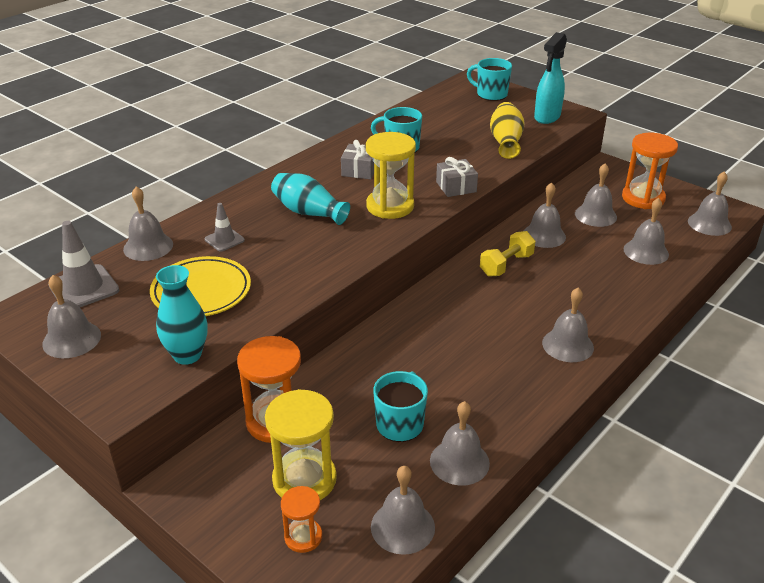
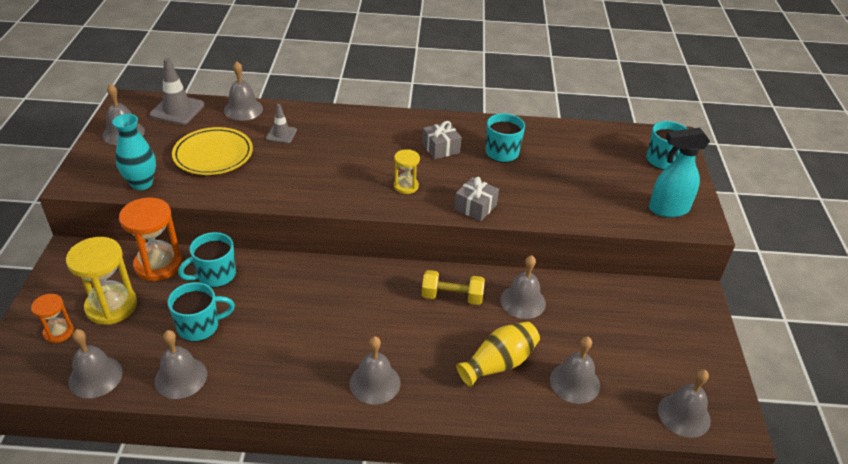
camera: 50 degrees right, 5 degrees up
turquoise vase [271,173,350,225] -> none
yellow hourglass [366,132,416,219] -> yellow hourglass [394,149,420,194], size x0.55
yellow vase [490,102,524,159] -> yellow vase moved to [456,321,540,387]
grey bell [575,163,617,227] -> none
orange hourglass [622,133,678,209] -> none
none -> turquoise mug [178,232,236,288]

